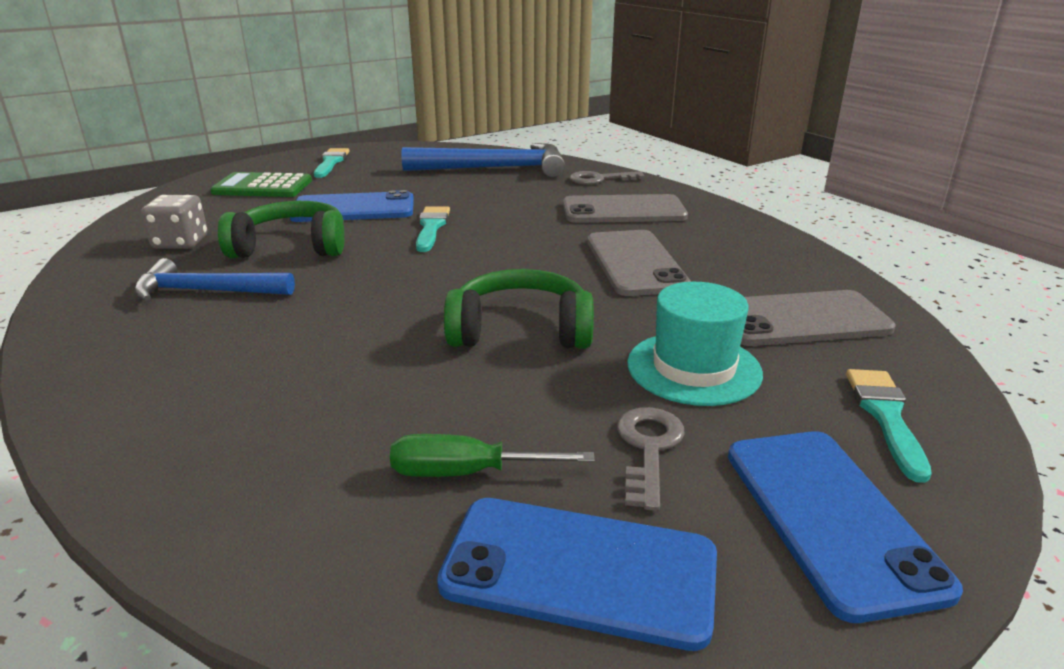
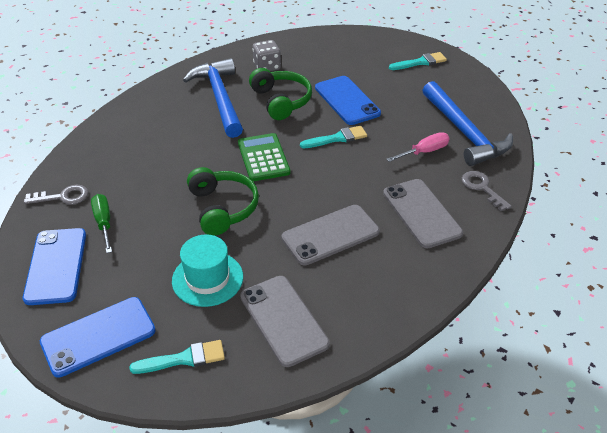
camera: 70 degrees right, 15 degrees up
blue hammer [134,258,295,301] -> blue hammer [183,58,243,138], size x1.55
green calculator [210,172,312,197] -> green calculator moved to [238,133,290,181]
grey key [617,407,685,511] -> grey key moved to [24,185,89,205]
none -> pink screwdriver [386,132,450,162]

